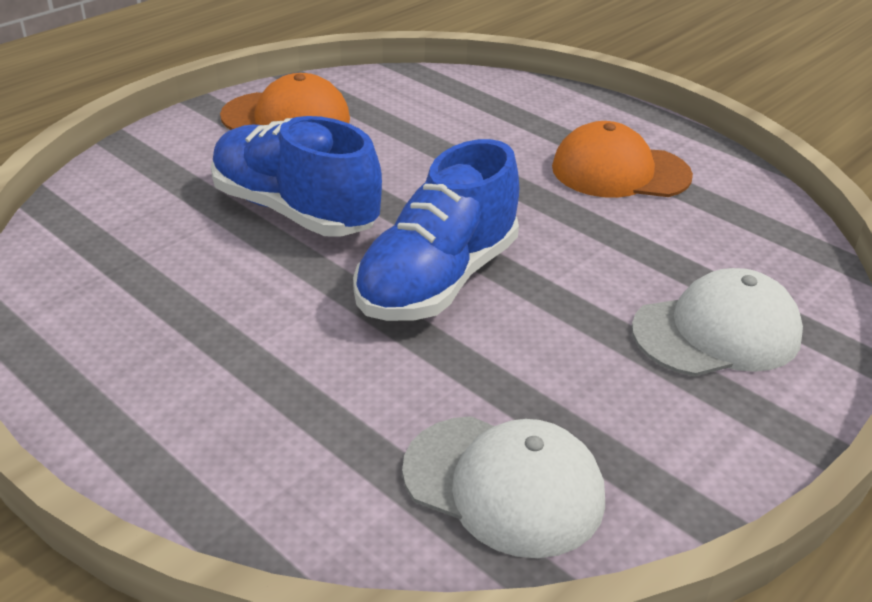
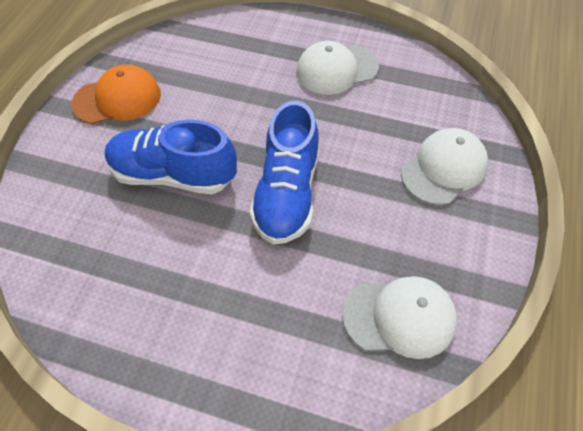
camera: 25 degrees left, 20 degrees up
orange cap [552,121,693,198] -> white cap [296,41,379,95]

